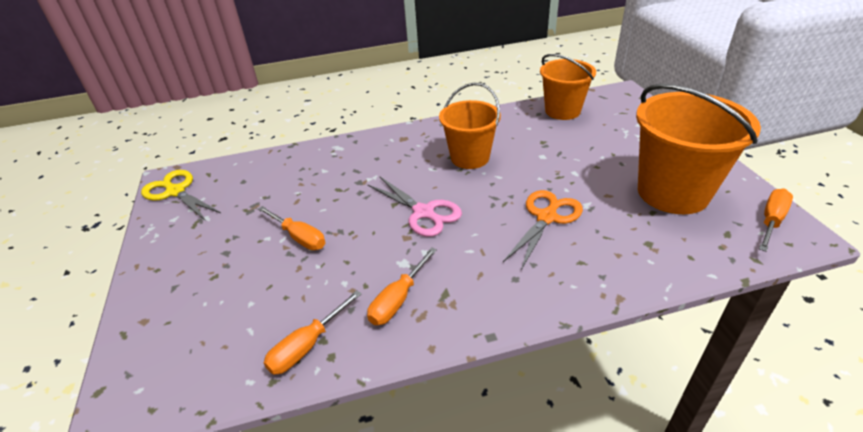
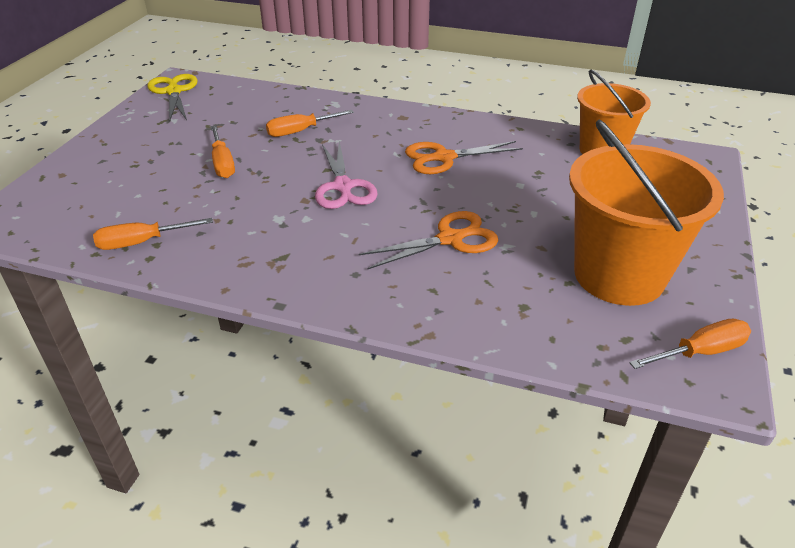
camera: 30 degrees right, 0 degrees up
orange screwdriver [367,247,437,325] -> orange screwdriver moved to [266,110,354,137]
orange bucket [439,83,501,169] -> orange scissors [405,141,523,174]

